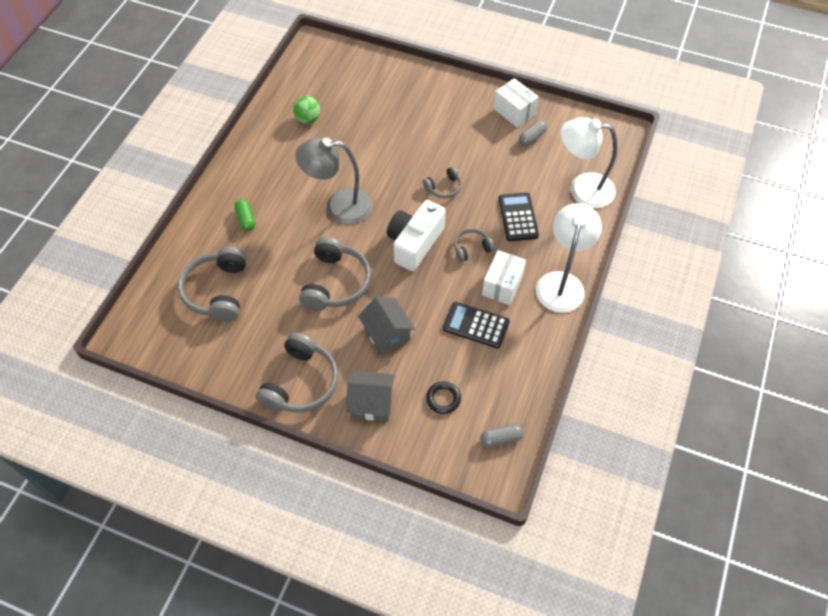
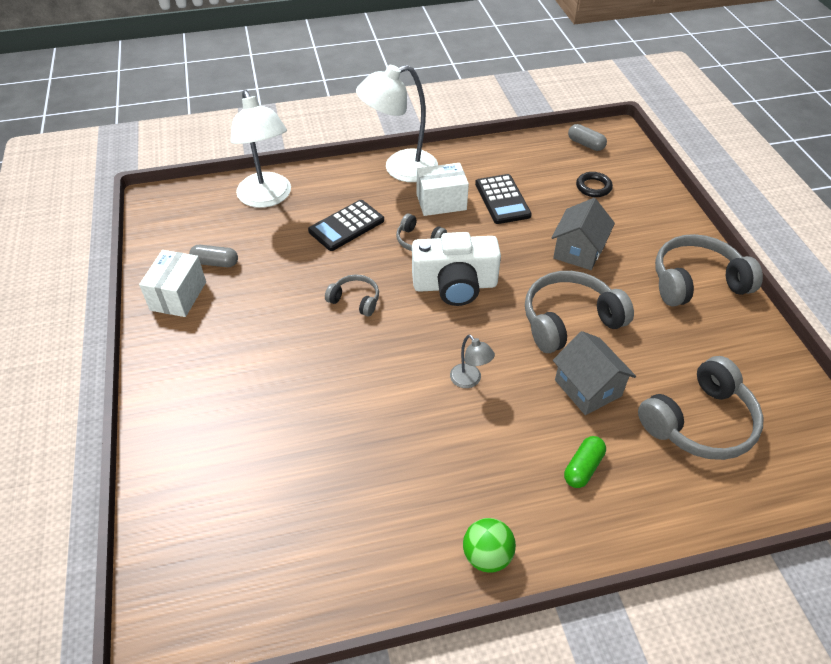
camera: 125 degrees left, 10 degrees down
green ball [293,96,320,124] -> green ball moved to [463,518,516,573]
grey lamp [295,137,372,224] -> grey lamp [450,335,495,388], size x0.46
grey house [346,371,395,421] -> grey house moved to [553,331,636,415]

